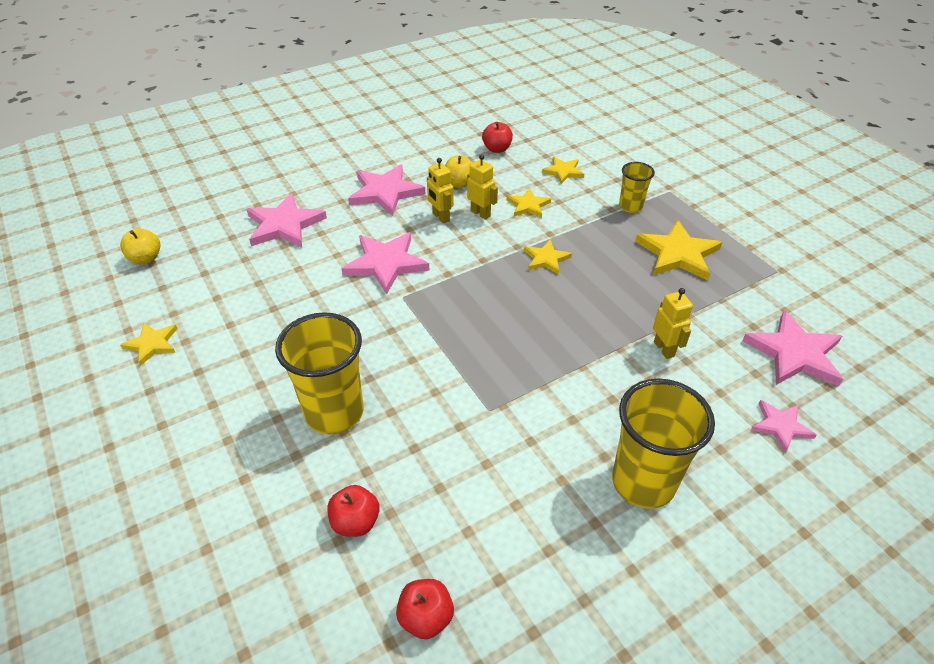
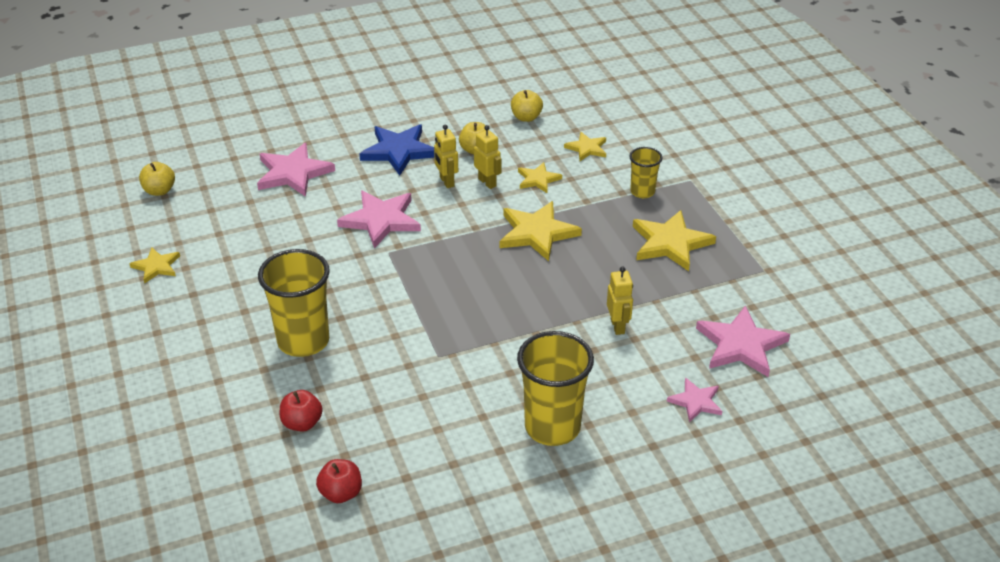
camera: 10 degrees right, 5 degrees down
pink star [348,164,425,216] -> blue star [360,124,435,176]
red apple [482,122,513,153] -> yellow apple [511,90,543,122]
yellow star [524,240,572,275] -> yellow star [499,201,582,261], size x1.75

